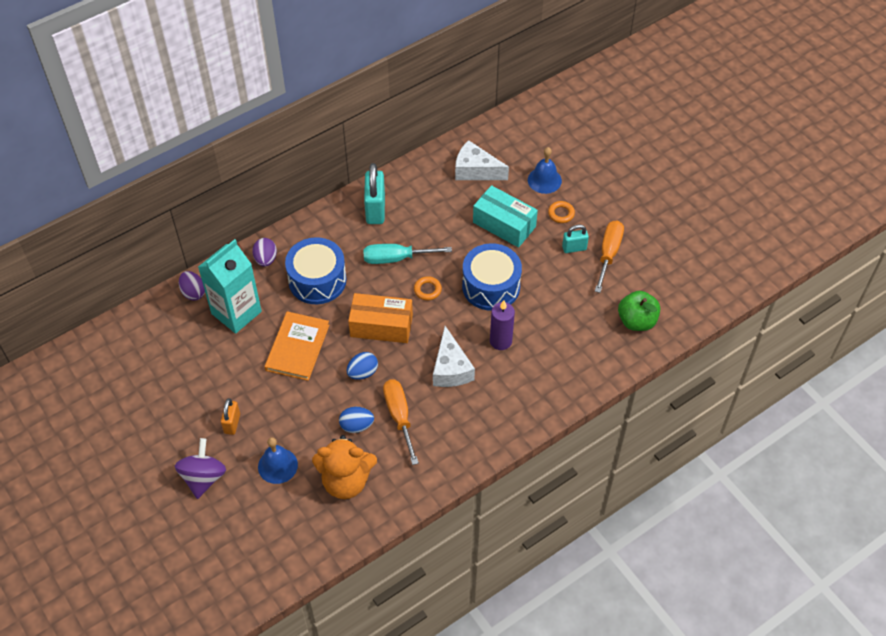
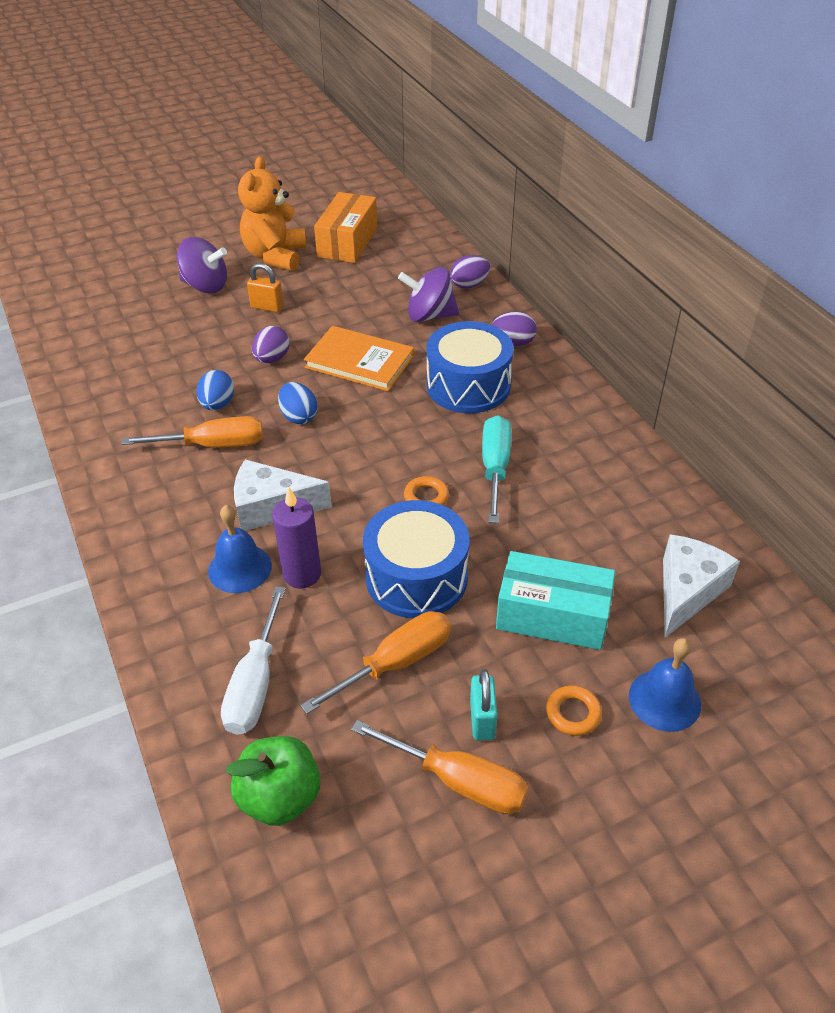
camera: 100 degrees right, 10 degrees down
turquoise carton [198,239,262,334] -> purple spinning top [398,267,459,322]
blue bell [258,437,298,484] -> blue bell moved to [208,505,272,593]
orange teddy bear [312,435,377,499] -> orange teddy bear moved to [238,156,307,271]
orange box [348,293,413,343] -> orange box moved to [314,192,377,263]
turquoise padlock [364,163,385,224] -> none
turquoise box [473,185,538,248] -> turquoise box turned 60 degrees clockwise [496,551,615,650]
none -> white screwdriver [221,586,286,735]
none -> purple egg [252,326,289,363]
none -> orange screwdriver [300,611,451,714]

